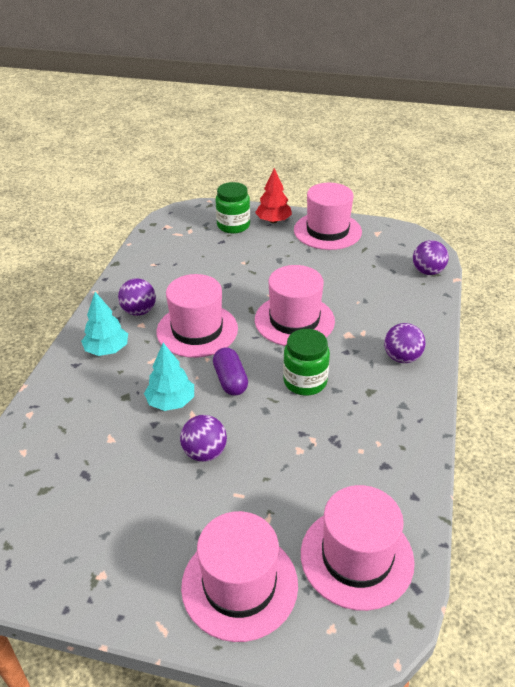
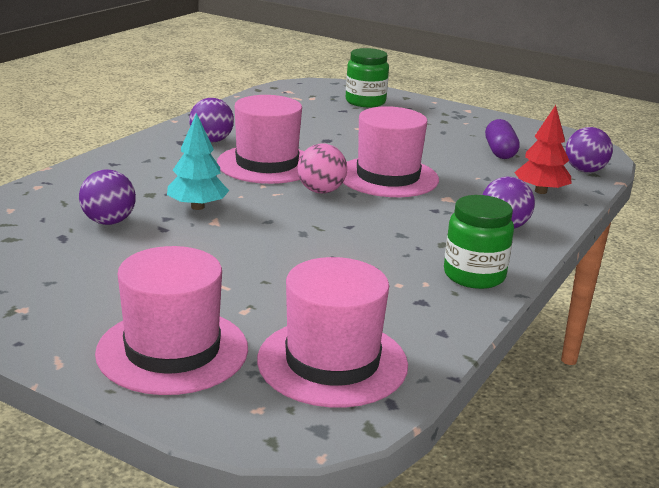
camera: 15 degrees right, 15 degrees down
turquoise tree [81,292,128,356] -> none
purple ball [180,415,227,462] -> purple ball moved to [79,170,136,225]
purple capsule [213,347,248,396] -> purple capsule moved to [485,119,520,159]
red tree [255,168,292,223] -> red tree moved to [514,105,571,194]
green jar [283,329,330,396] -> green jar moved to [444,195,514,289]
pink hat [294,183,362,250] -> none
none -> pink ball [298,144,347,193]

